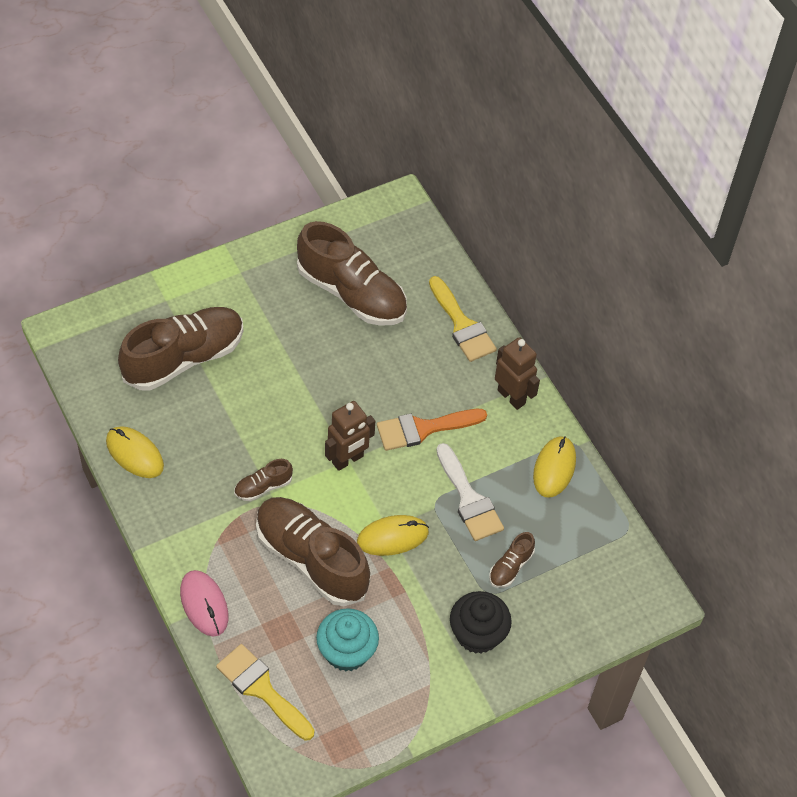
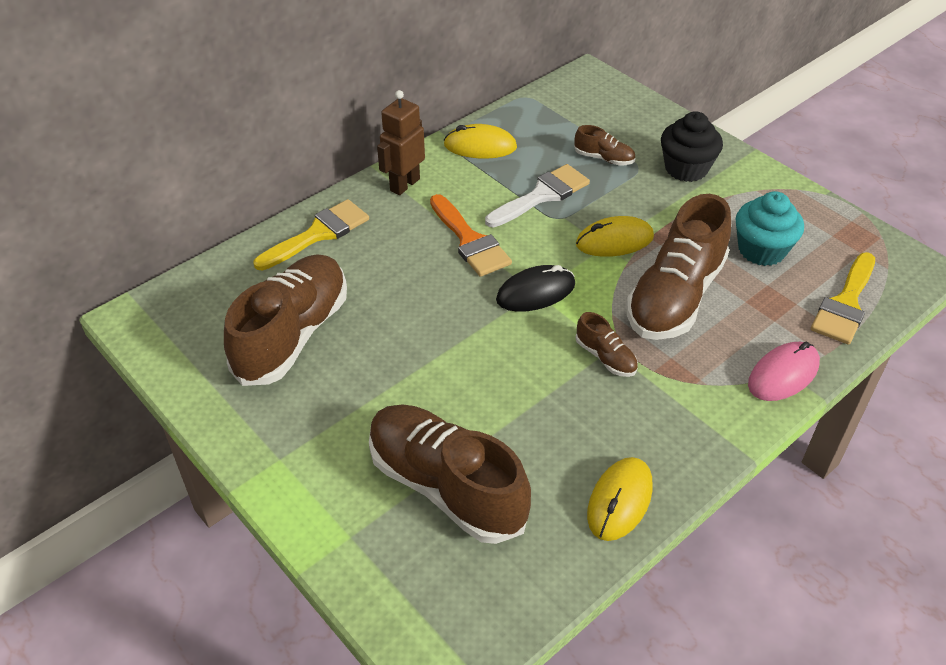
camera: 100 degrees left, 10 degrees down
brown robot [325,401,375,471] -> black mouse [496,265,575,312]
yellow mouse [357,515,429,556] -> yellow mouse turned 75 degrees counterclockwise [576,216,654,257]

